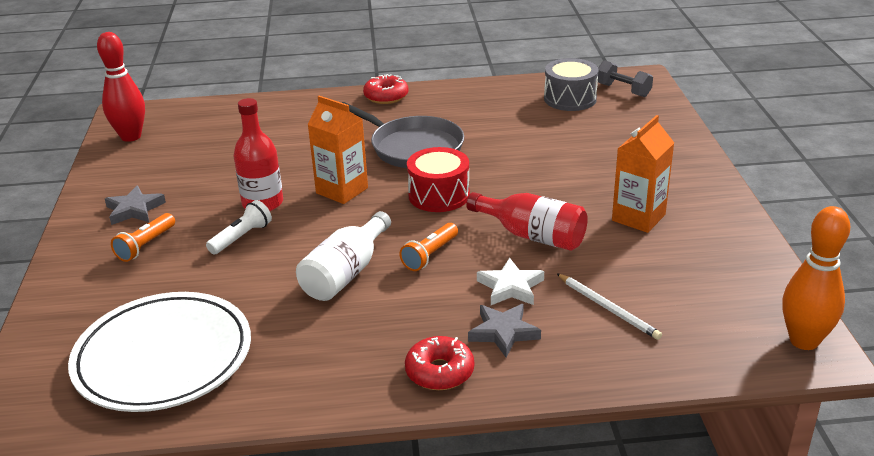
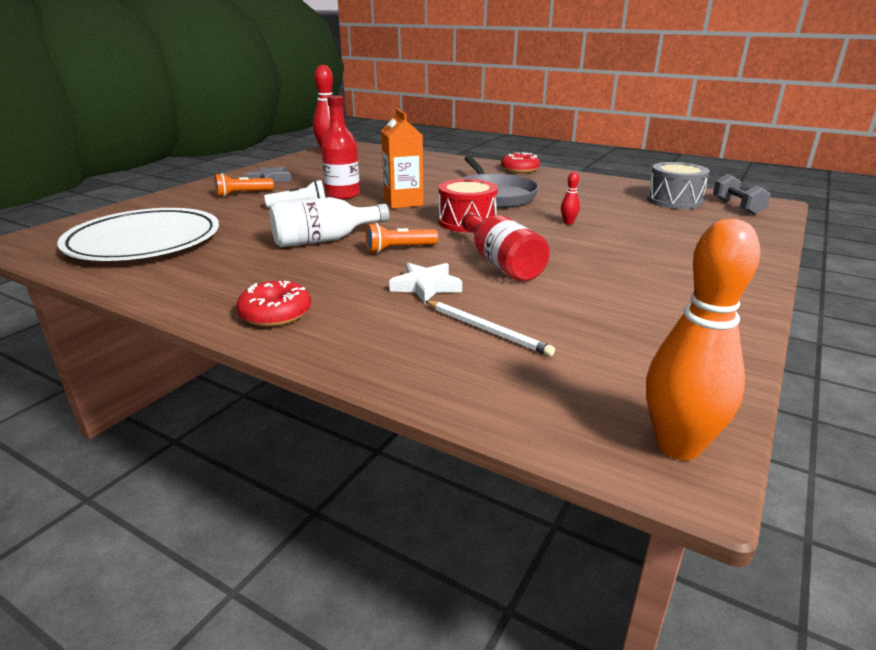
camera: 35 degrees right, 5 degrees down
grey star [468,304,541,358] -> none
white pencil [557,273,662,340] -> white pencil turned 45 degrees counterclockwise [425,301,555,356]
orange carton [612,115,674,233] -> none
none -> red bowling pin [561,172,580,225]

